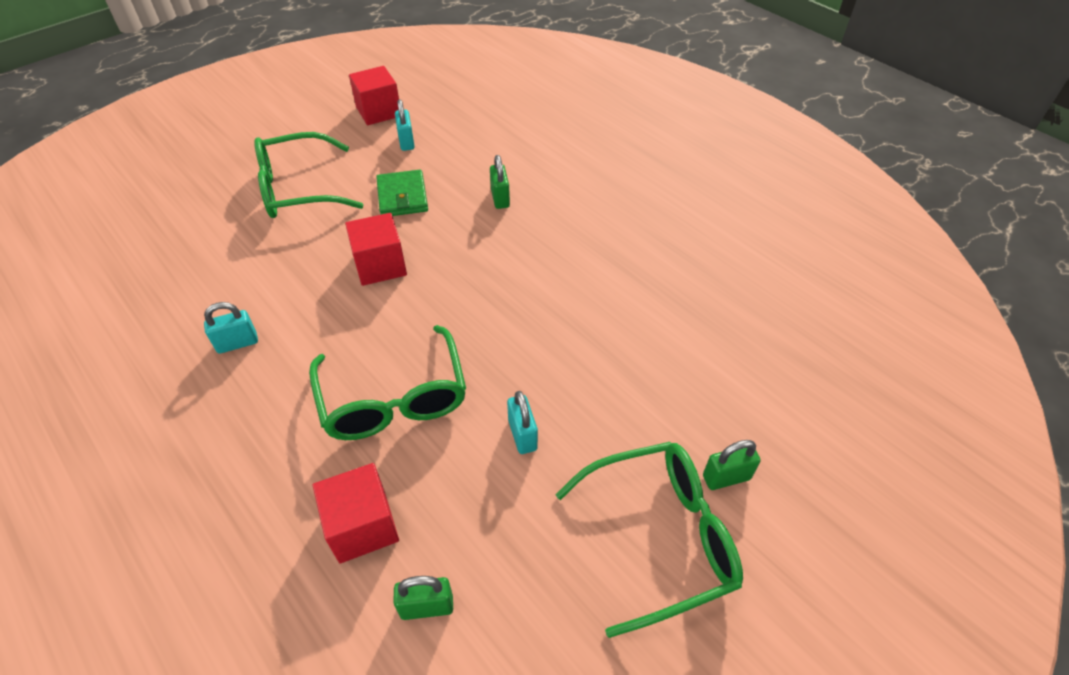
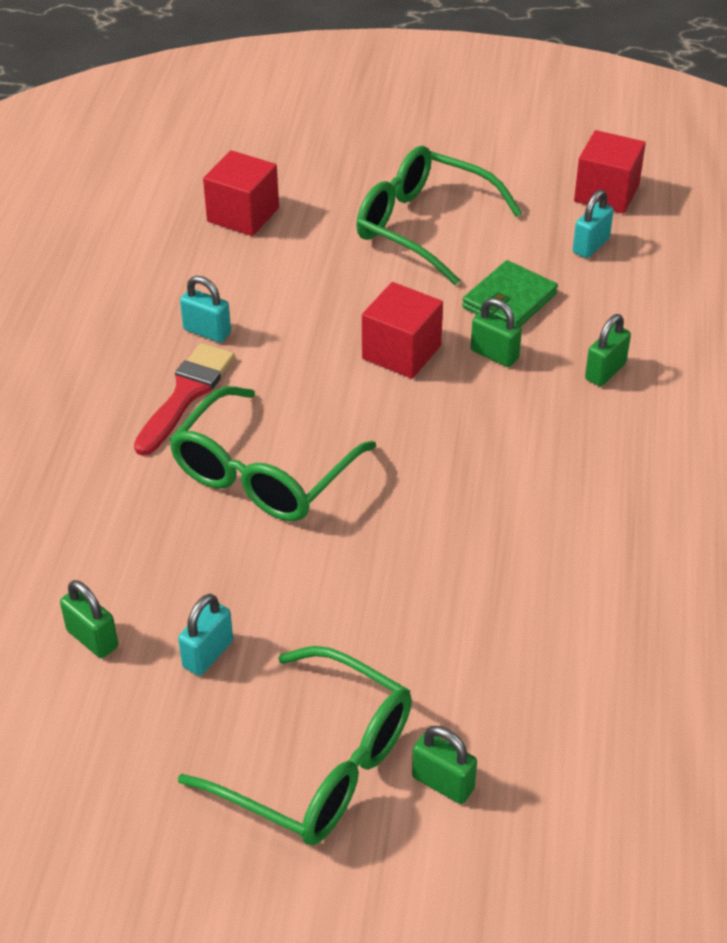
camera: 50 degrees right, 5 degrees down
red cube [313,463,399,564] -> red cube moved to [203,150,279,236]
turquoise padlock [507,391,538,454] -> turquoise padlock moved to [178,594,233,676]
none -> red brush [134,343,235,456]
none -> green padlock [471,298,522,367]

